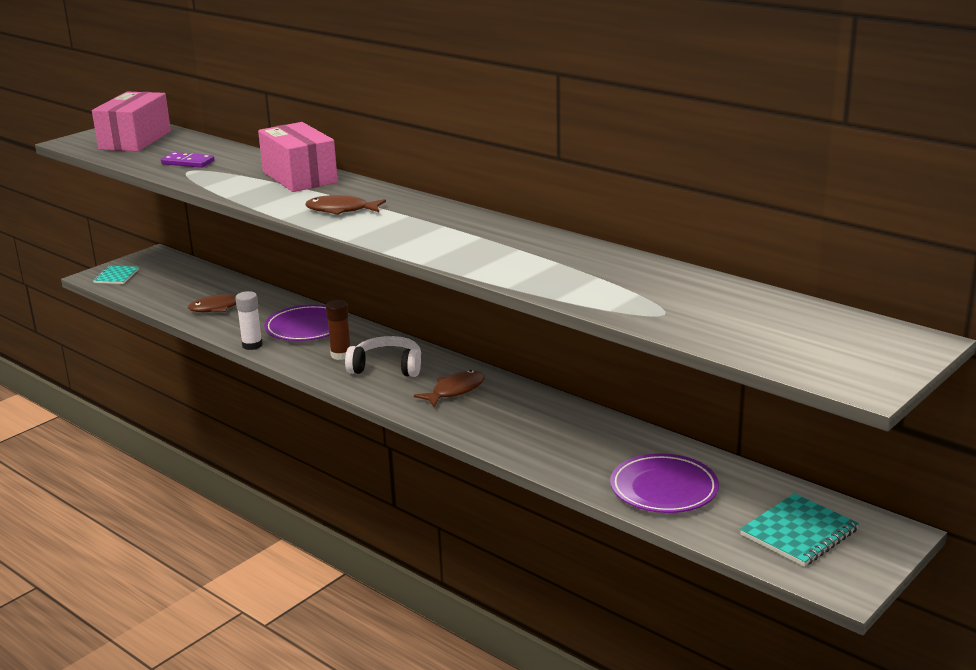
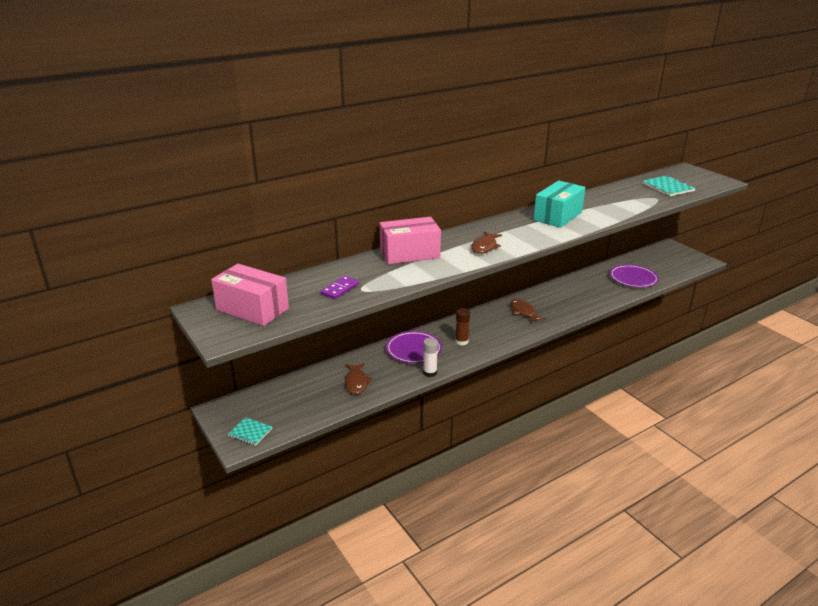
camera: 75 degrees left, 5 degrees up
white headphones [345,336,421,377] -> none
turquoise notebook [740,493,859,567] -> turquoise notebook moved to [642,176,696,196]
none -> turquoise box [533,181,586,228]

